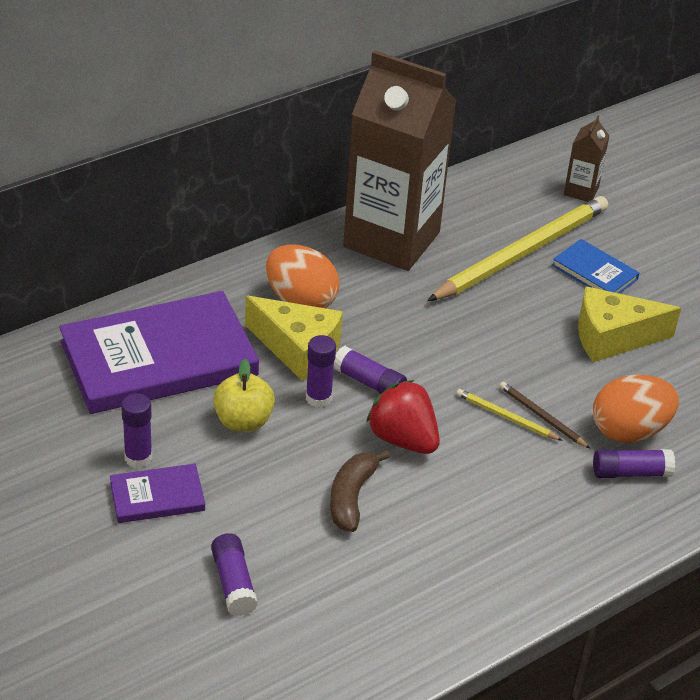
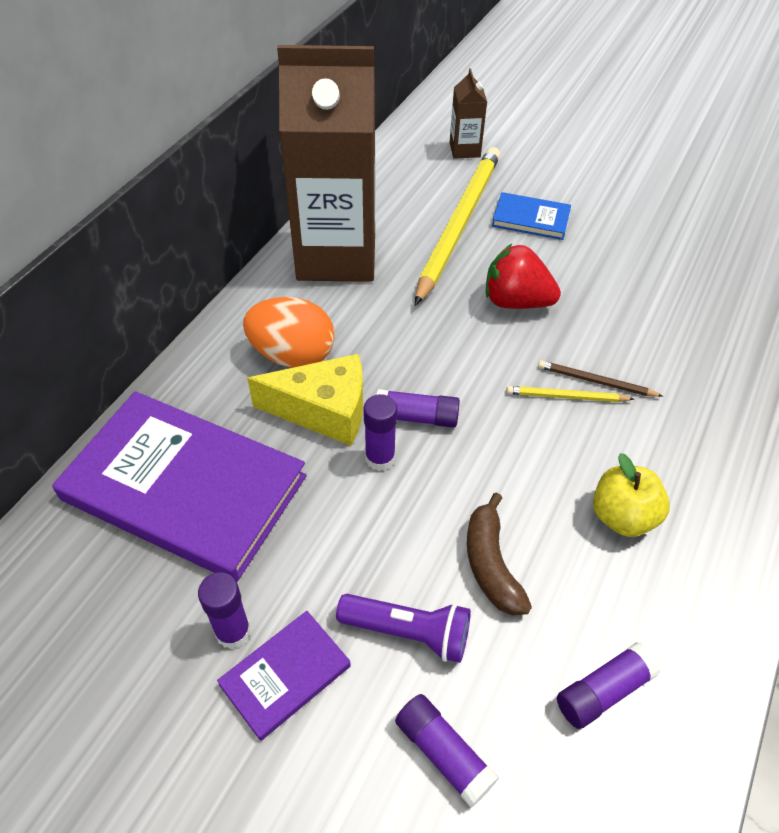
camera: 25 degrees left, 10 degrees up
purple book [59,291,259,414] -> purple book turned 75 degrees clockwise [52,391,307,582]
yellow apple [213,359,275,432] -> yellow apple moved to [593,453,670,537]
red strawberry [366,380,440,454] -> red strawberry moved to [486,244,561,309]
yellow cheese [578,286,681,362] -> none
orange egg [593,374,679,443] -> none
purple glue stick [593,449,675,478] -> purple glue stick moved to [557,642,661,729]
none -> purple flashlight [336,594,471,663]

